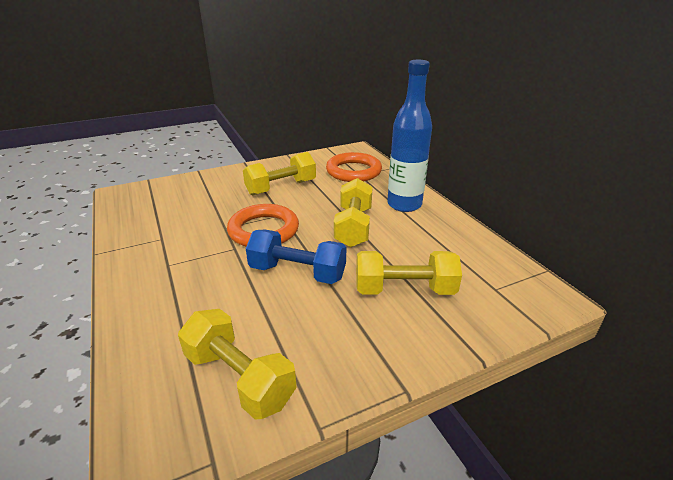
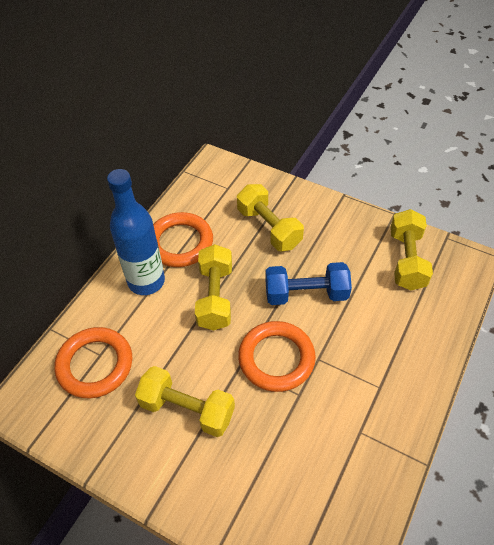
camera: 125 degrees left, 20 degrees up
blue dumbbell [246,229,346,284] -> blue dumbbell turned 75 degrees counterclockwise [265,262,352,305]
yellow dumbbell [334,178,373,247] -> yellow dumbbell turned 60 degrees counterclockwise [195,244,232,330]
none -> orange ring [153,212,213,267]

